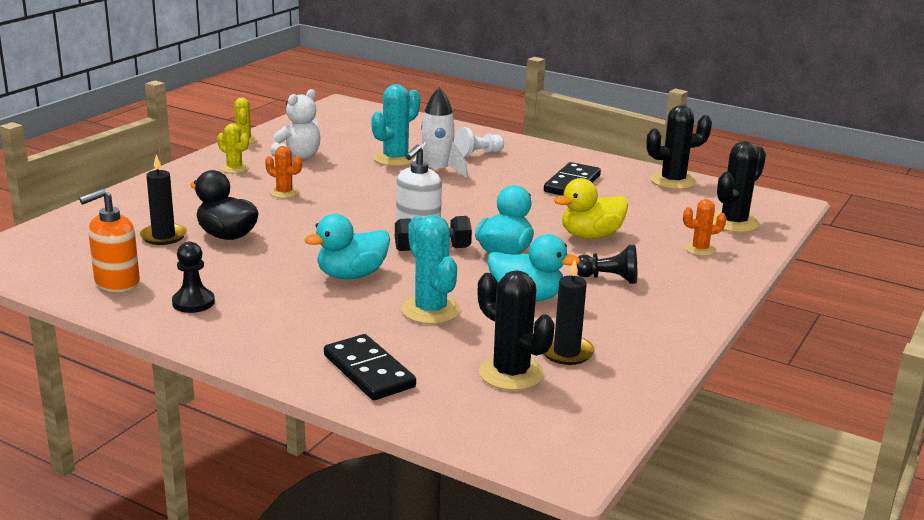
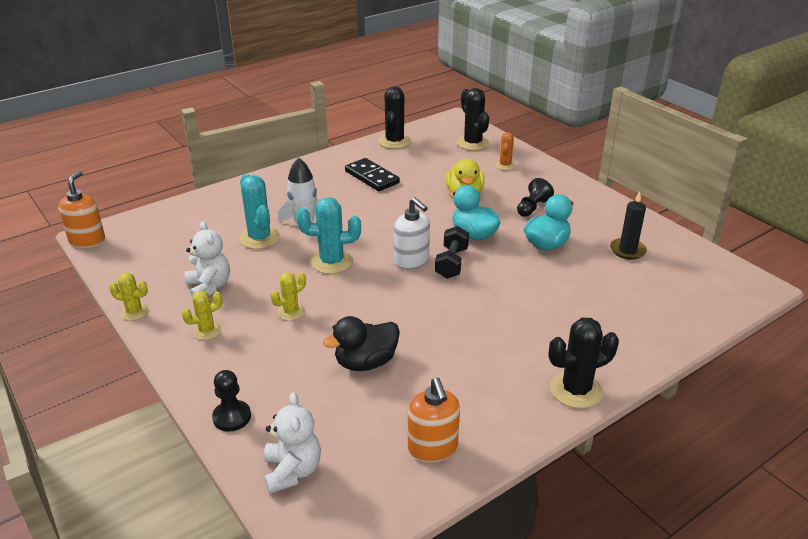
camera: 65 degrees left, 10 degrees up
black candle [140,154,187,245] -> none
black pawn [172,242,215,313] -> black pawn moved to [212,370,251,432]
orange cactus [265,146,302,198] -> yellow cactus [271,272,306,321]
turquoise duck [304,214,390,279] -> none
black domino [324,334,416,400] -> none
turquoise cactus [401,215,460,324] -> turquoise cactus moved to [297,197,361,274]
white pawn [454,127,504,158] -> none
black cactus [478,270,555,390] -> black cactus moved to [548,318,619,409]
none -> orange soap dispenser [58,171,105,248]
none -> white teddy bear [264,392,321,494]

